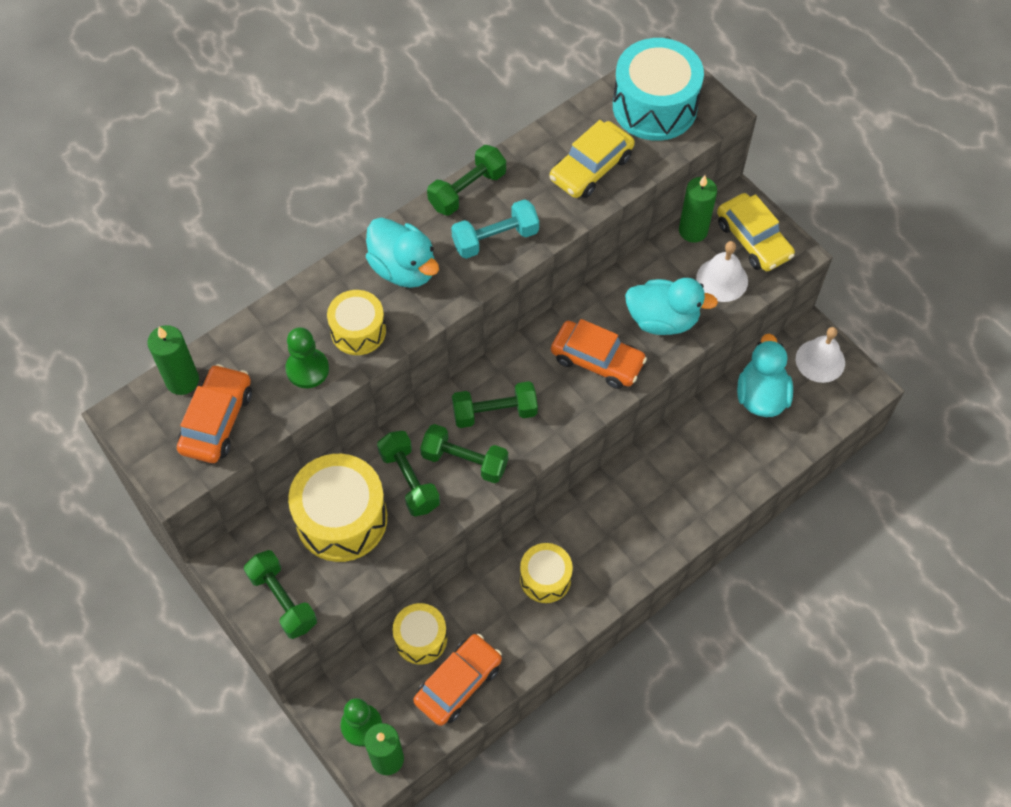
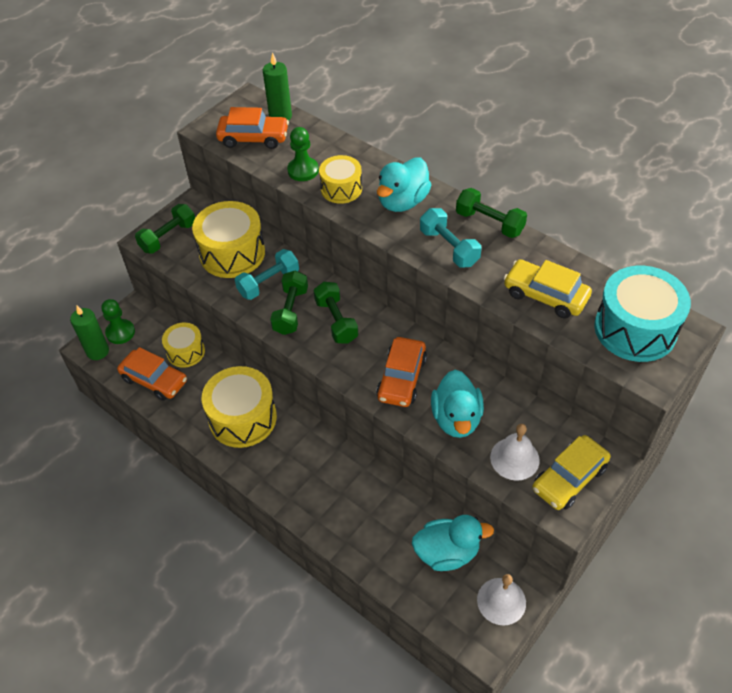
camera: 80 degrees right, 10 degrees down
green dumbbell [377,431,440,517] -> turquoise dumbbell [235,249,299,300]
yellow drum [520,543,573,603] -> yellow drum [202,366,277,448], size x1.68
green candle [679,175,717,243] -> none

